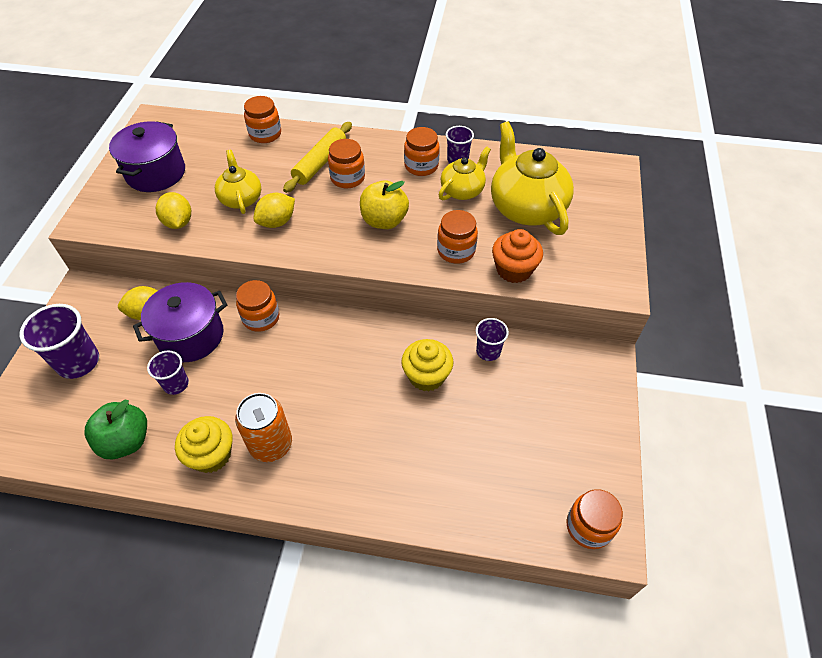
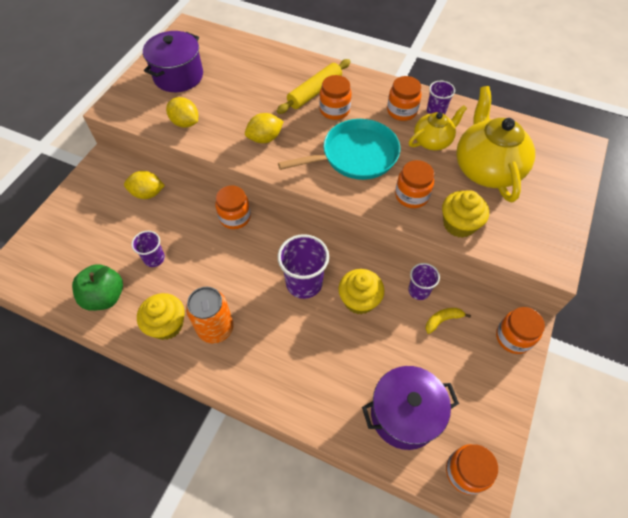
camera: 15 degrees right, 5 degrees up
purple cup [20,304,99,379] -> purple cup moved to [278,234,329,299]
purple pot [133,282,227,362] -> purple pot moved to [362,366,459,450]
yellow lemon [156,192,191,229] -> yellow lemon turned 45 degrees counterclockwise [166,97,198,128]
yellow teapot [215,150,261,214] -> none
orange jar [244,96,281,143] -> orange jar moved to [496,307,545,354]
yellow apple [360,181,409,229] -> turquoise pan [278,119,400,180]
orange cupcake [492,229,543,283] -> yellow cupcake [442,190,489,238]
none -> yellow banana [425,308,471,334]

